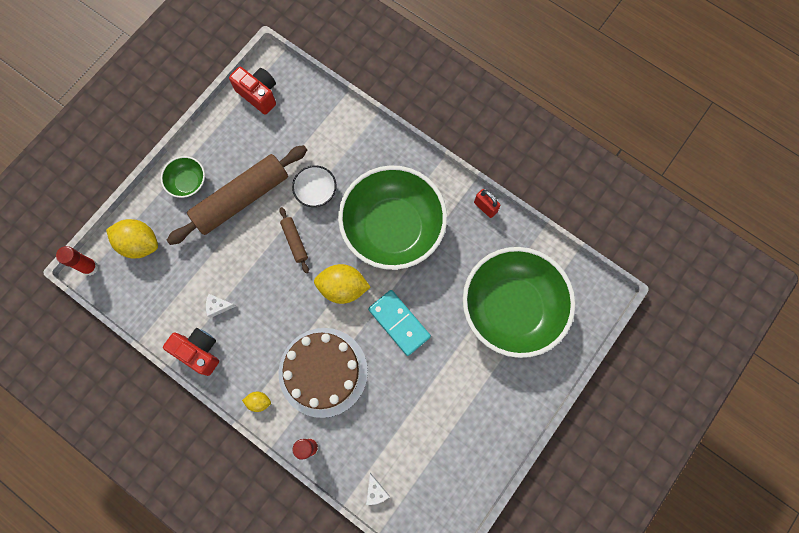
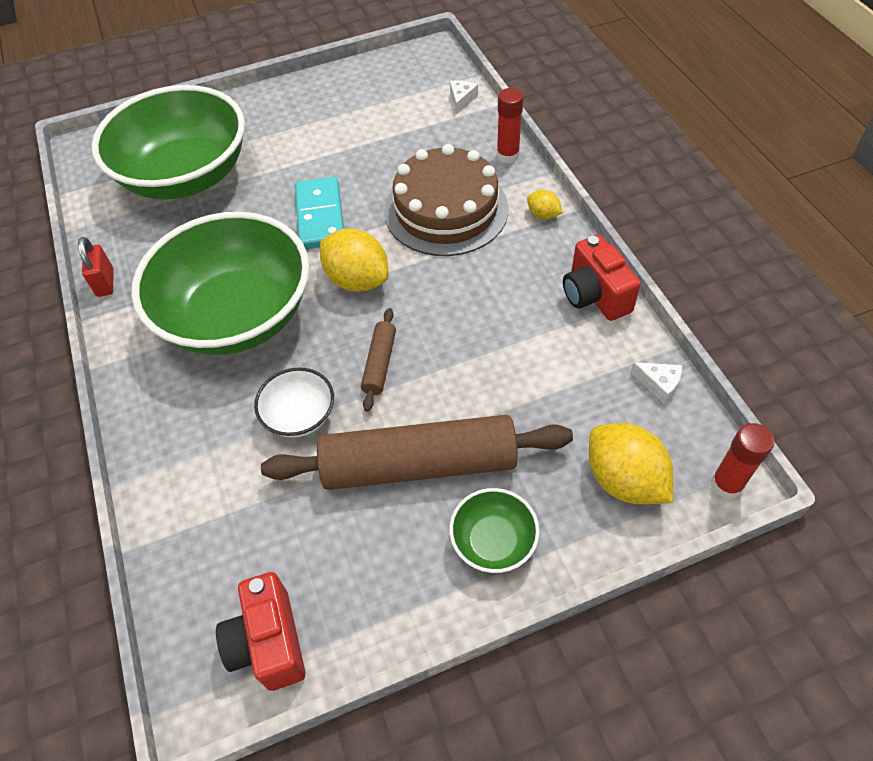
camera: 145 degrees left, 20 degrees down
white cheese [206,294,236,318] -> white cheese moved to [631,362,682,404]

